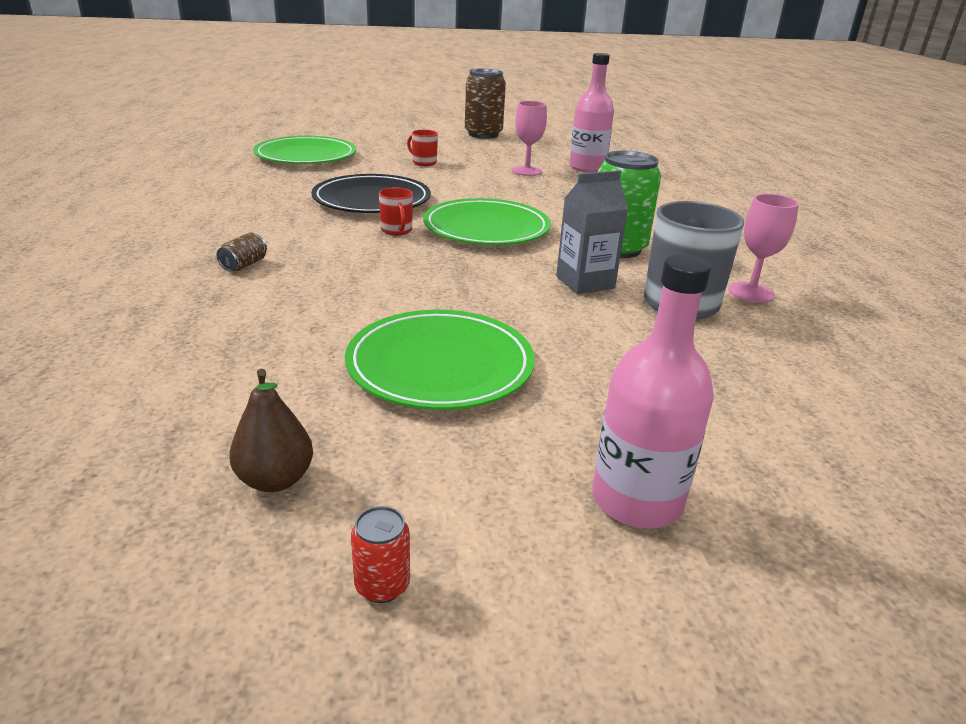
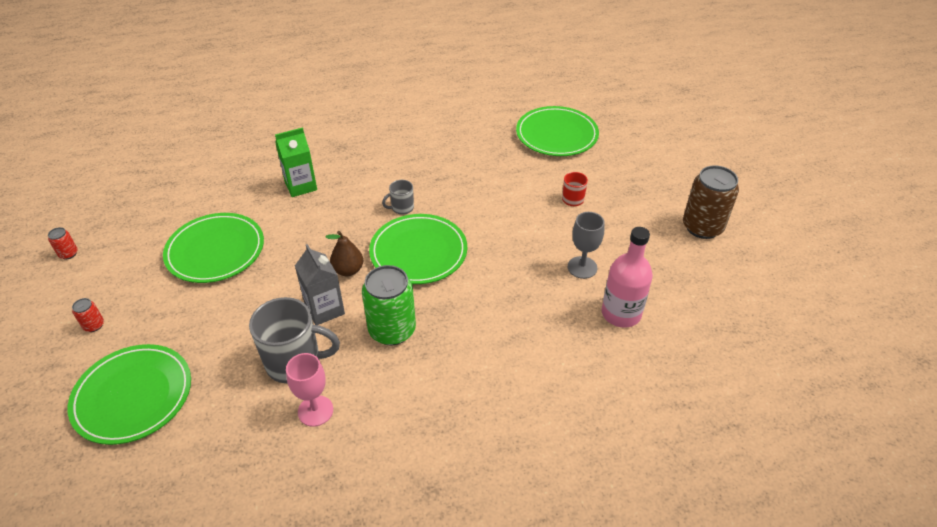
camera: 85 degrees right, 15 degrees up
brown can [217,233,267,271] -> none
brown pear [229,369,313,492] -> brown pear moved to [325,231,363,276]
black plate [311,174,431,213] -> none
red mug [379,187,413,235] -> grey mug [382,180,414,215]
pink goblet [512,101,547,176] -> grey goblet [568,212,604,279]
pink bottle [592,254,714,528] -> red can [72,298,104,332]
none -> green plate [68,344,191,445]
none -> green carton [275,127,317,197]

